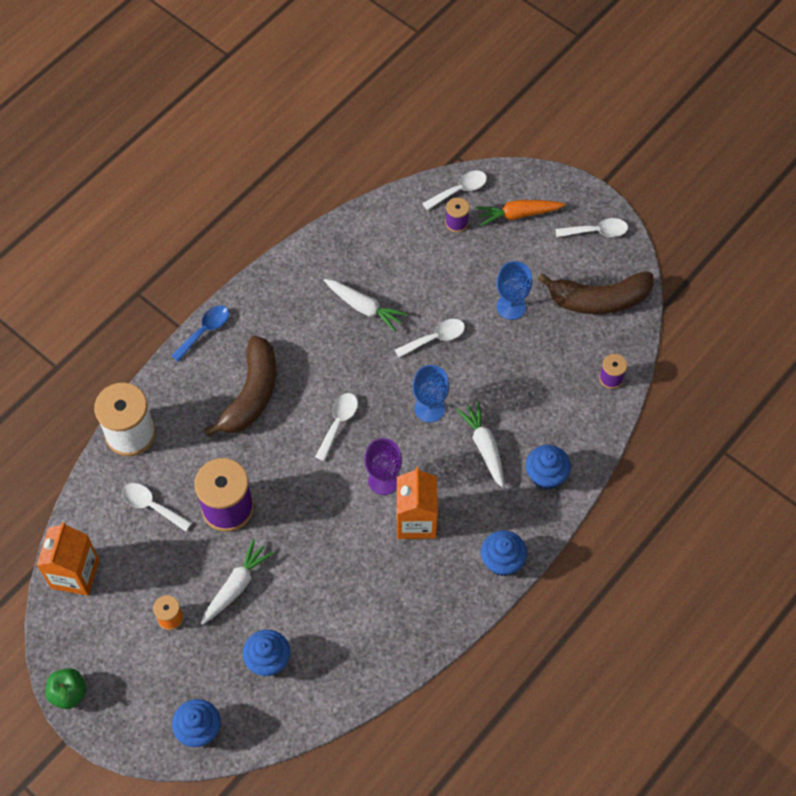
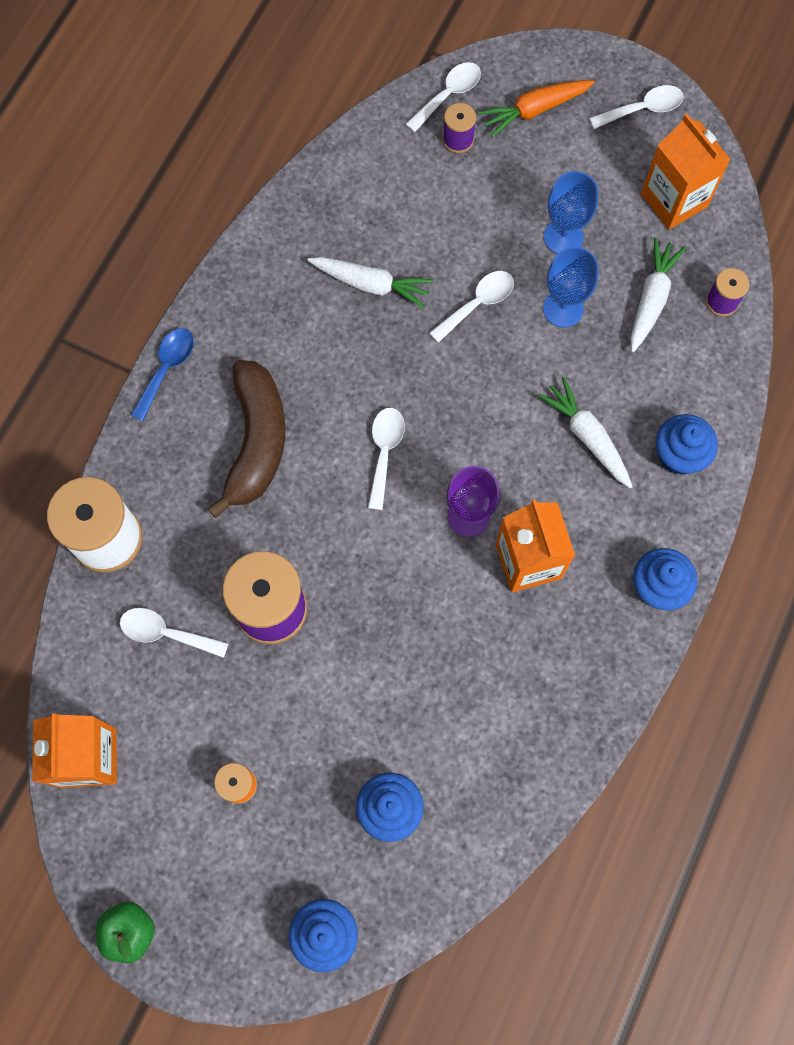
camera: 15 degrees left, 10 degrees up
white carrot [201,539,274,625] -> white carrot moved to [630,238,686,352]
blue goblet [412,365,449,422] -> blue goblet moved to [543,247,599,327]
brown banana [537,272,654,314] -> orange carton [641,114,731,230]

